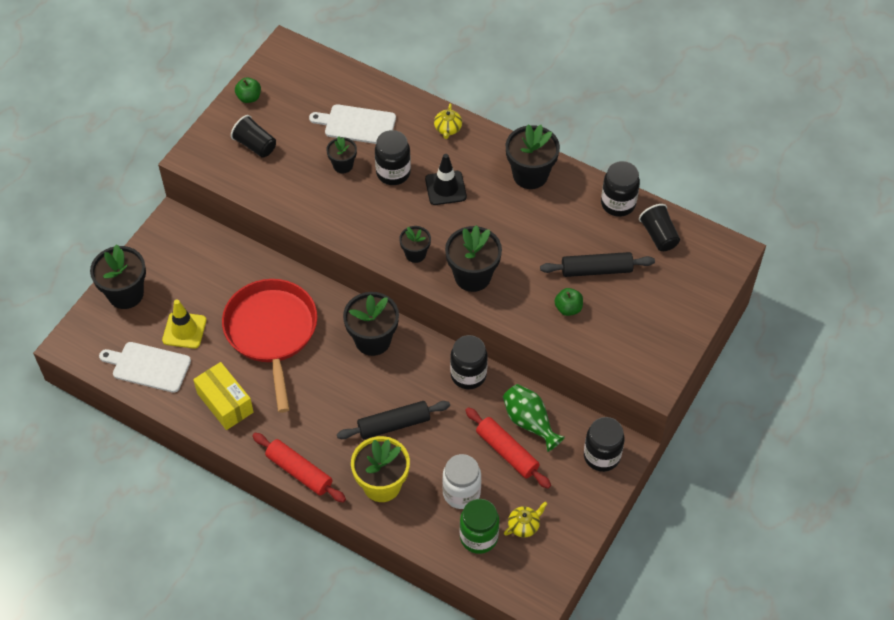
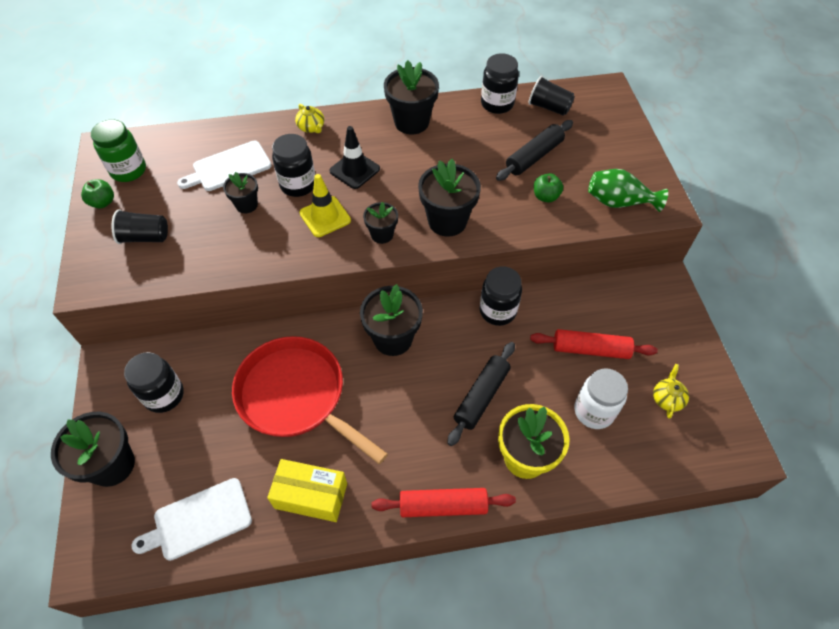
camera: 40 degrees left, 0 degrees up
yellow traffic cone [162,300,206,349] -> yellow traffic cone moved to [299,174,351,237]
green jar [460,499,499,554] -> green jar moved to [91,119,146,182]
green vase [503,384,565,452] -> green vase moved to [588,169,668,212]
black jar [584,417,625,472] -> black jar moved to [124,352,184,413]

